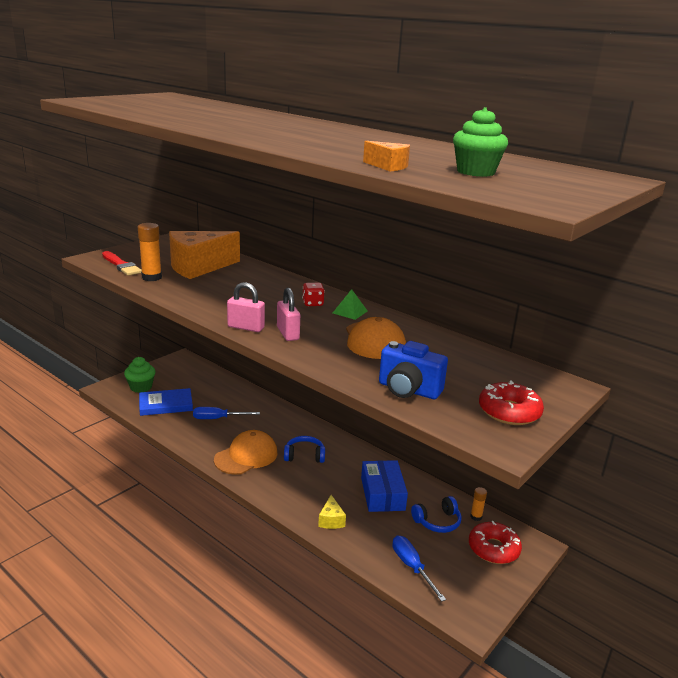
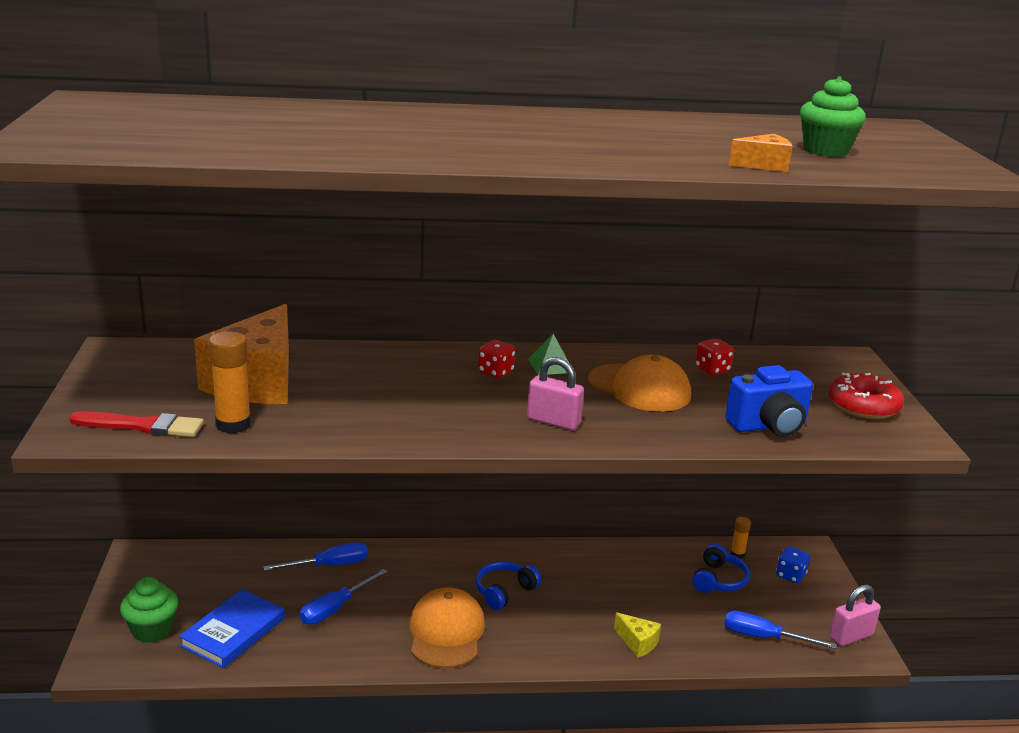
camera: 45 degrees left, 0 degrees up
pink padlock [227,282,265,332] -> pink padlock moved to [830,585,881,646]
blue box [361,460,408,512] -> none
red donut [469,521,522,564] -> blue dice [776,547,810,583]
none -> blue screwdriver [263,542,368,571]
none -> red dice [695,338,734,375]

